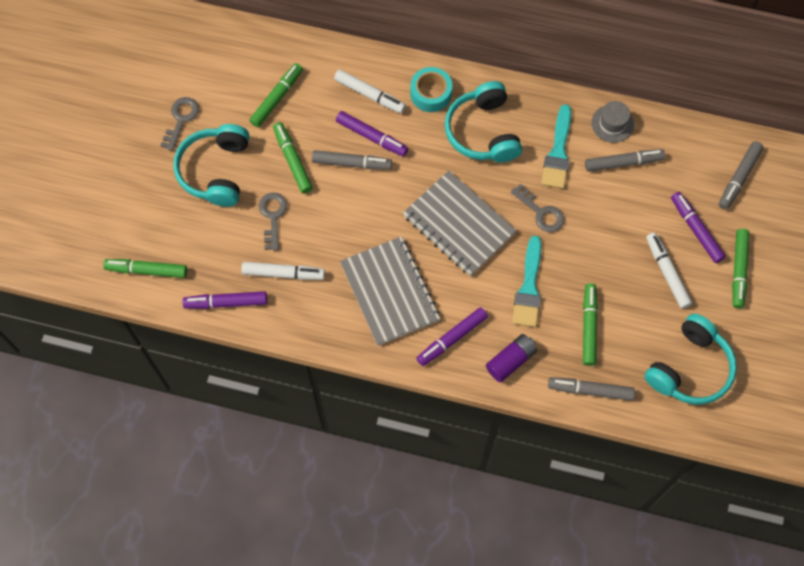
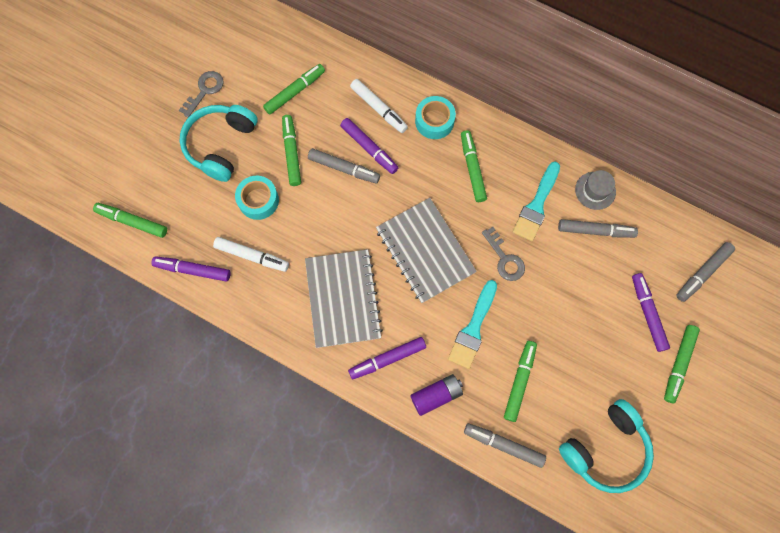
camera: 15 degrees right, 5 degrees up
grey key [259,192,287,251] -> turquoise tape [235,176,279,220]
turquoise headphones [445,81,522,162] -> green marker [461,130,487,202]
white marker [646,232,692,309] -> none

